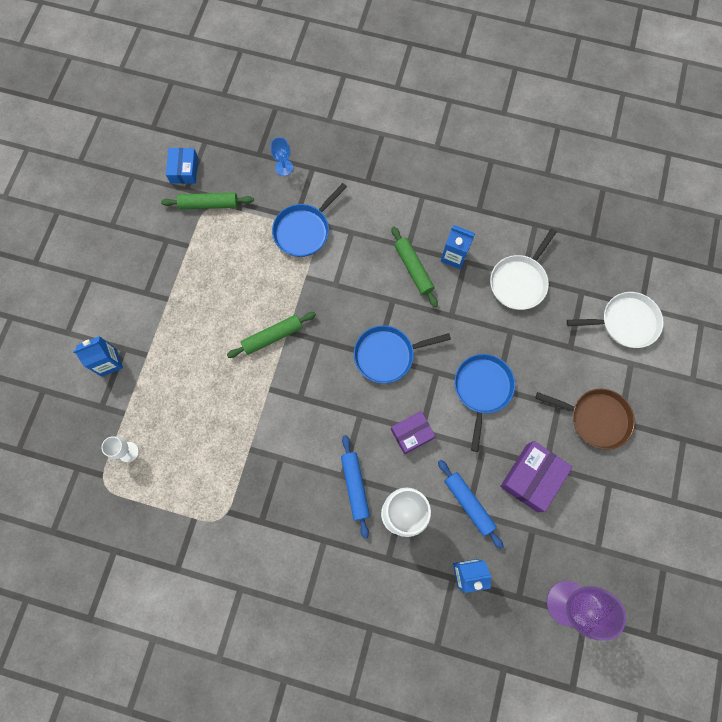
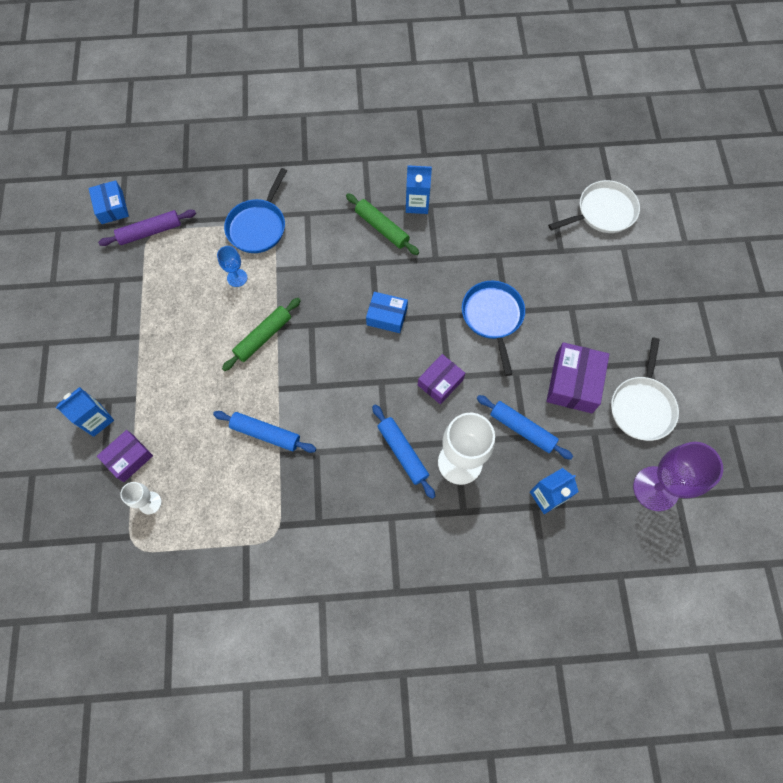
camera: 20 degrees left, 5 degrees down
green rolling pin [161,193,254,210] -> purple rolling pin [98,209,196,246]
blue goblet [270,137,293,176] -> blue goblet moved to [217,246,247,287]
blue pan [354,326,451,383] -> blue box [366,292,408,333]
white pan [490,228,557,310] -> white pan moved to [611,338,679,441]
brown pan [536,389,635,450] -> none
none -> purple box [97,430,153,482]
none -> blue rolling pin [213,411,316,453]

